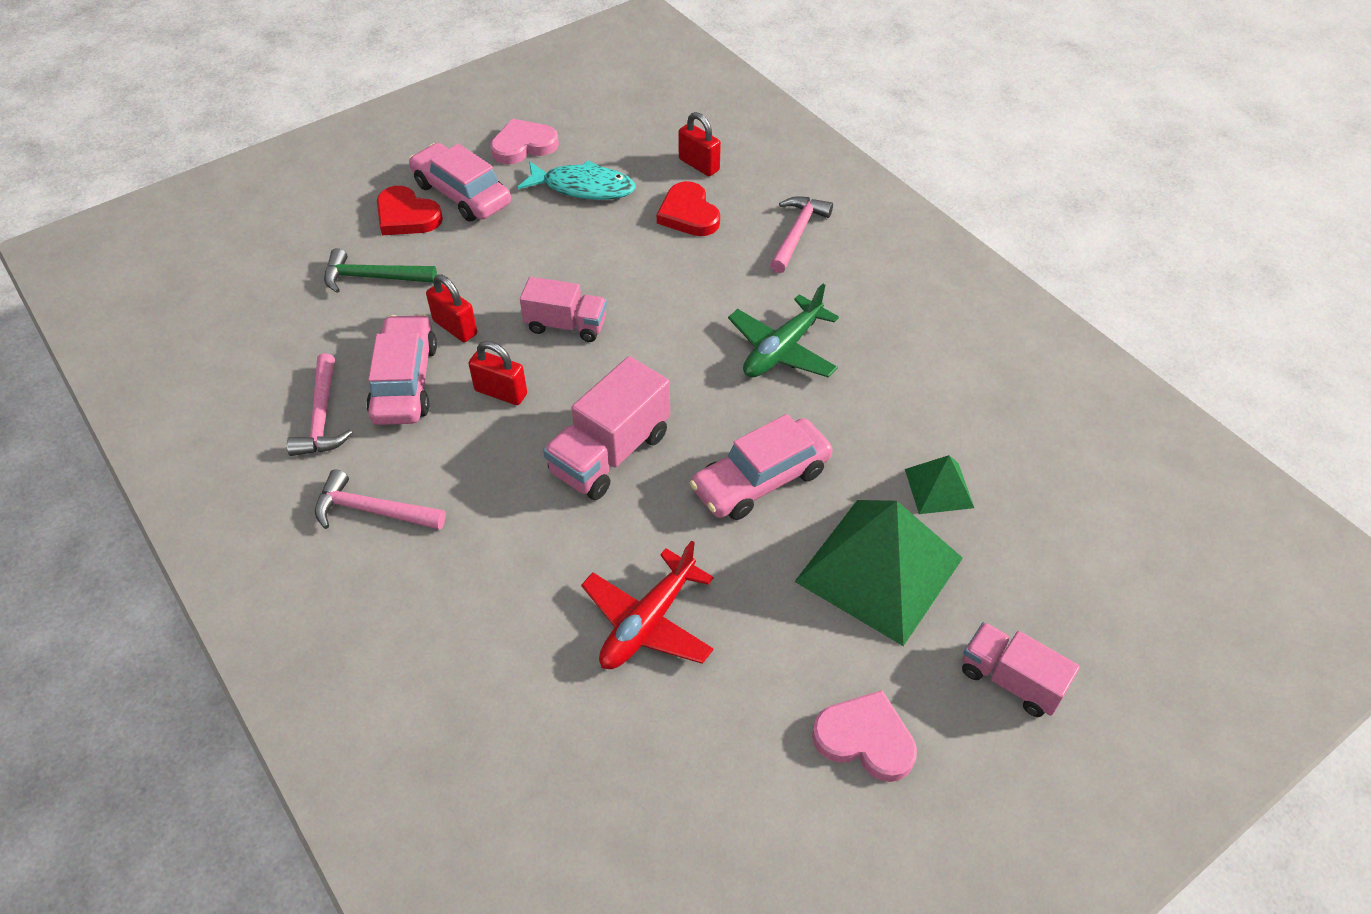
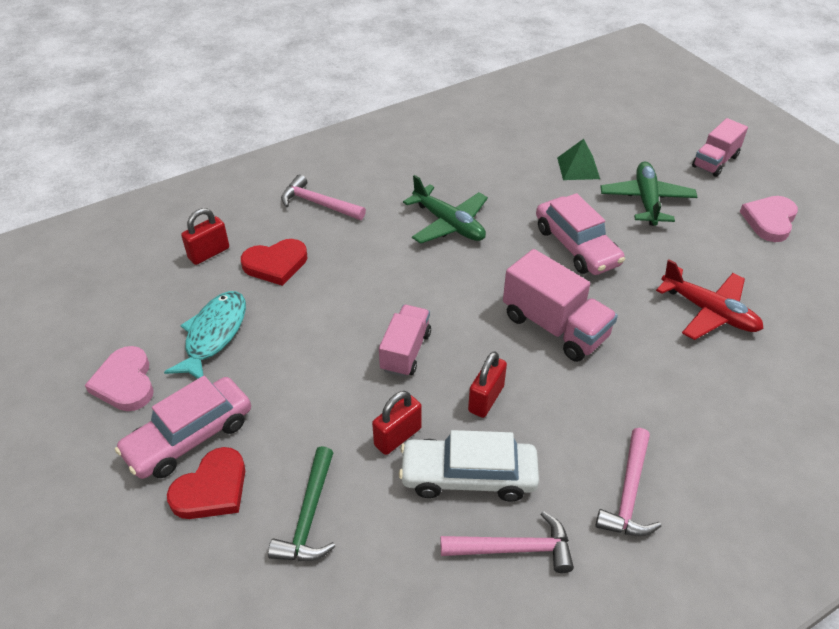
camera: 85 degrees left, 5 degrees down
pink car [366,314,437,425] -> white car [399,430,539,502]
green pyramid [794,500,963,646] -> green plane [600,162,697,226]

